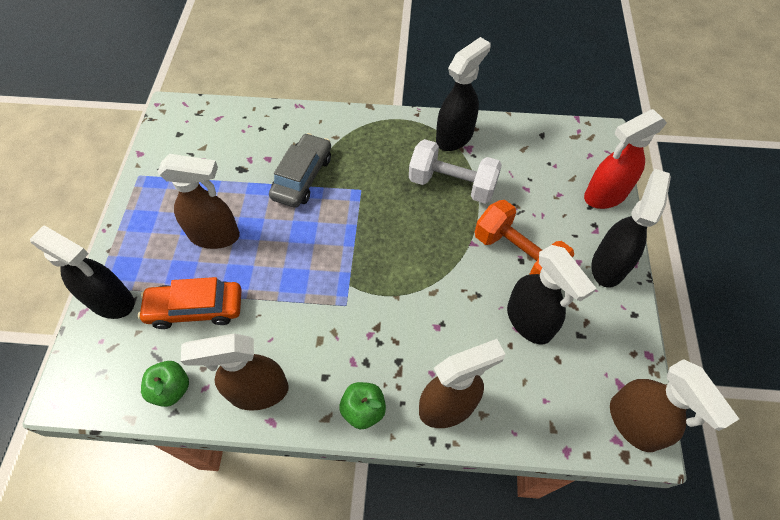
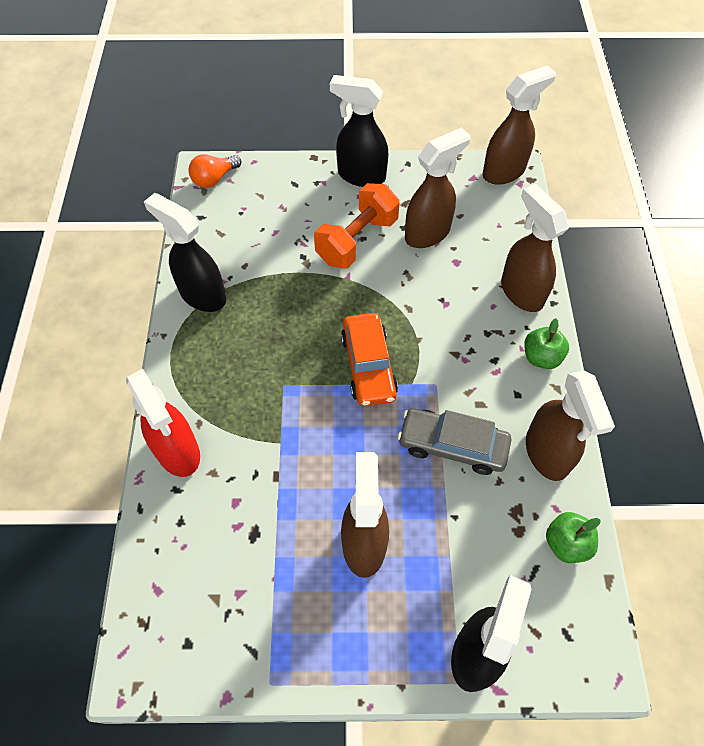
camera: 95 degrees left, 0 degrees up
orange car [138,277,242,329] -> orange car moved to [341,313,398,406]
grey car [269,133,331,208] -> grey car moved to [398,408,511,475]
white dumbbell [409,139,502,204] -> none
black spray bottle [507,245,597,345] -> brown spray bottle [405,128,471,248]
red spray bottle [584,109,667,209] -> red spray bottle moved to [126,369,200,477]
none -> orange light bulb [188,154,241,188]

